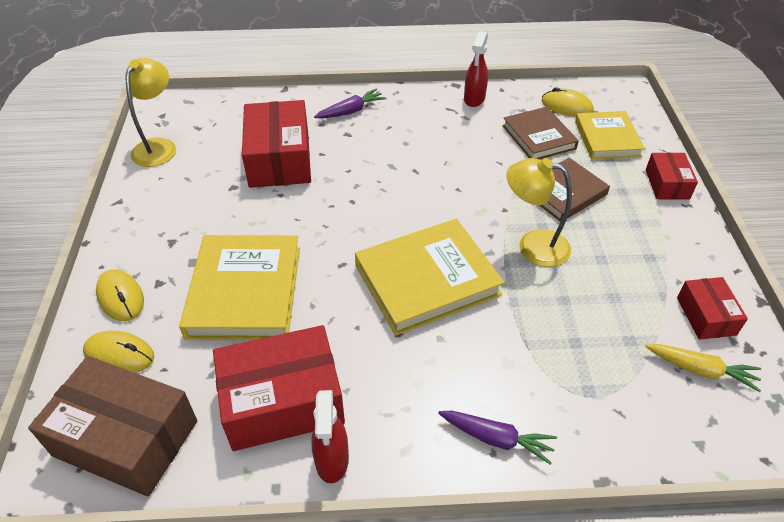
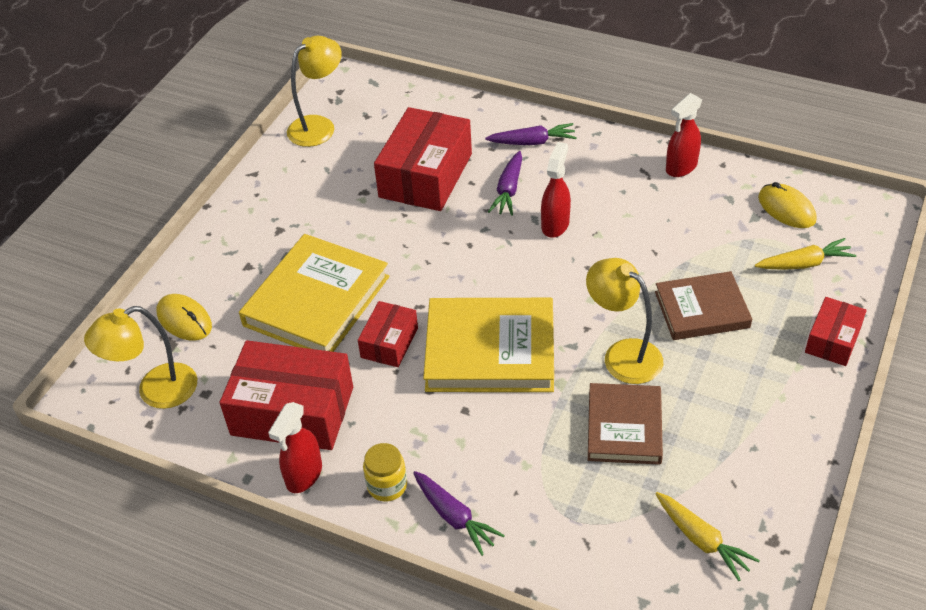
camera: 30 degrees right, 0 degrees up
brown box [28,356,197,497] -> yellow lamp [84,306,197,409]
yellow mouse [96,269,144,321] -> none
brown book [502,107,579,159] -> brown book moved to [588,383,663,465]
yellow book [575,111,645,159] -> yellow carrot [755,238,856,270]
red box [677,277,748,340] -> red box moved to [358,301,418,367]
none -> yellow jar [363,443,407,502]
none -> purple carrot [488,151,522,216]
none -> red spray bottle [541,142,571,238]

